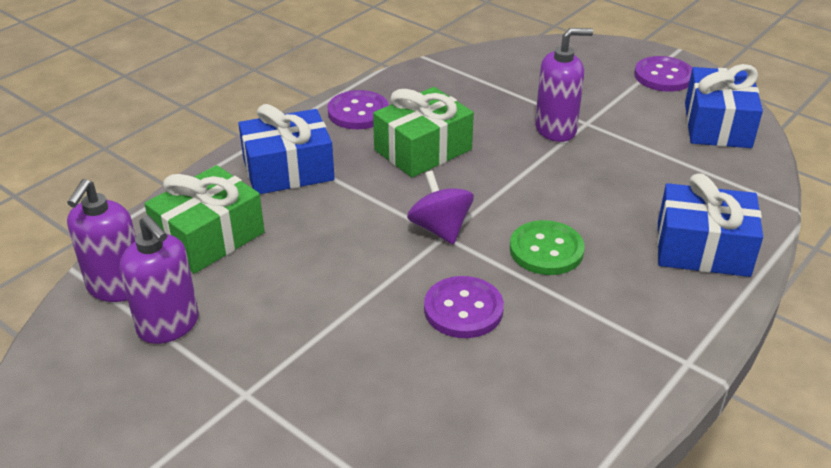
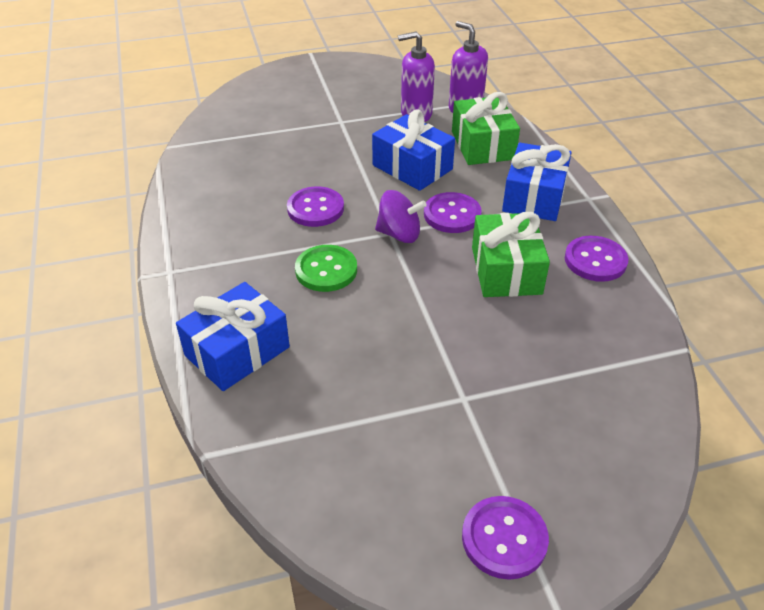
camera: 125 degrees right, 5 degrees up
purple soap dispenser [535,28,593,142] -> none
blue gift [685,64,763,148] -> blue gift moved to [372,110,455,191]
none -> purple button [424,192,482,233]

